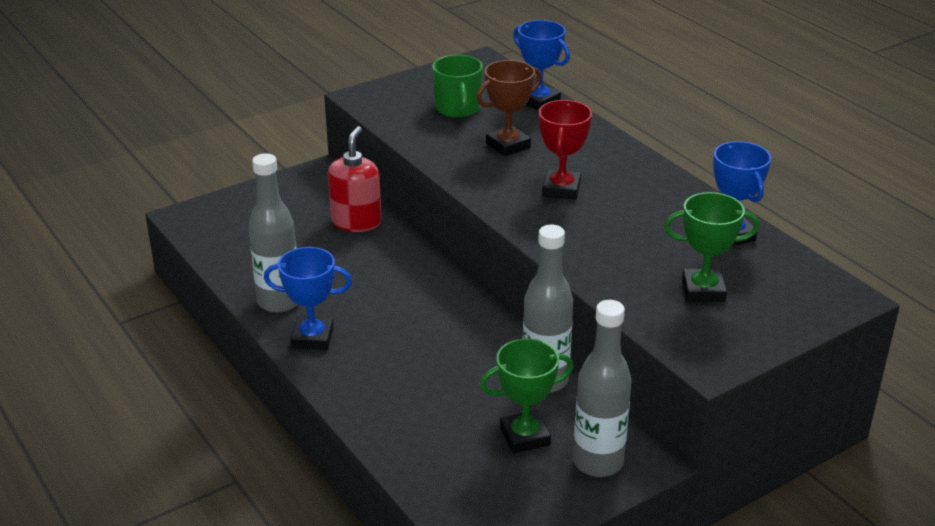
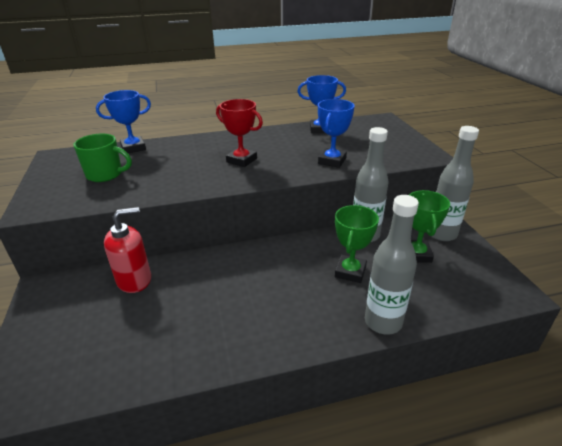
camera: 70 degrees left, 0 degrees up
grey bottle [248,153,297,313] -> grey bottle moved to [365,195,419,335]
blue trophy [264,247,352,350] -> blue trophy moved to [318,99,354,168]
red soap dispenser [328,126,382,232] -> red soap dispenser turned 120 degrees clockwise [104,207,151,293]
brown trophy [476,60,542,157] -> none
green trophy [664,192,759,302] -> green trophy moved to [335,205,379,283]

